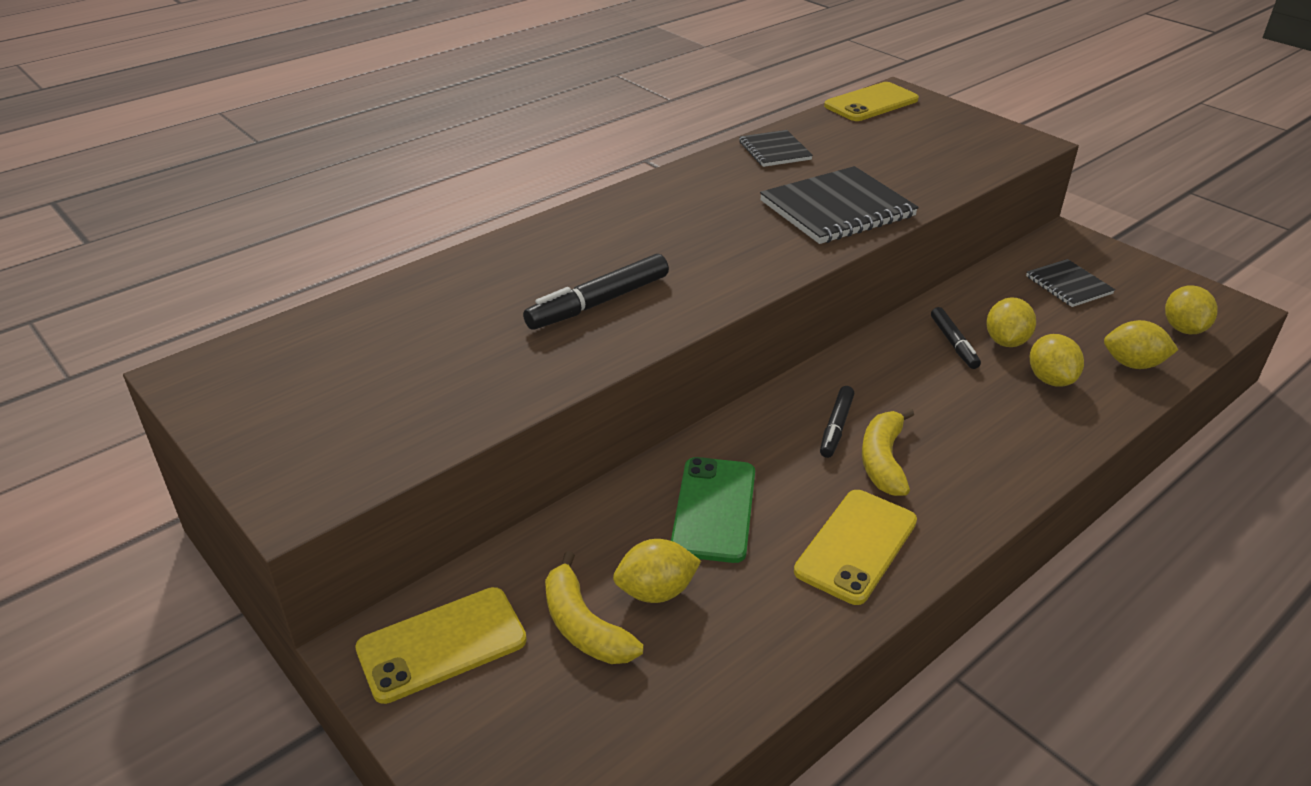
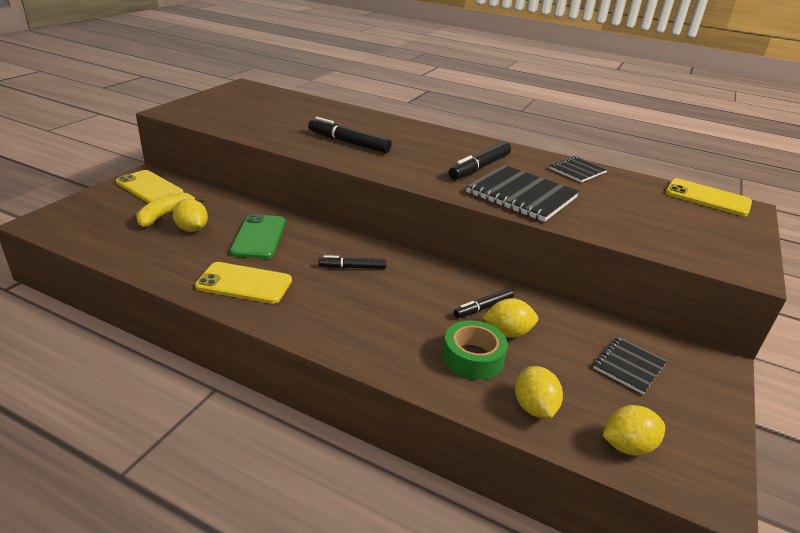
camera: 65 degrees right, 5 degrees down
green phone [671,457,755,563] -> green phone turned 75 degrees counterclockwise [230,214,285,259]
yellow banana [862,408,914,496] -> none
yellow lemon [1030,334,1084,387] -> green tape [442,320,508,380]
none -> black marker [449,141,511,180]

